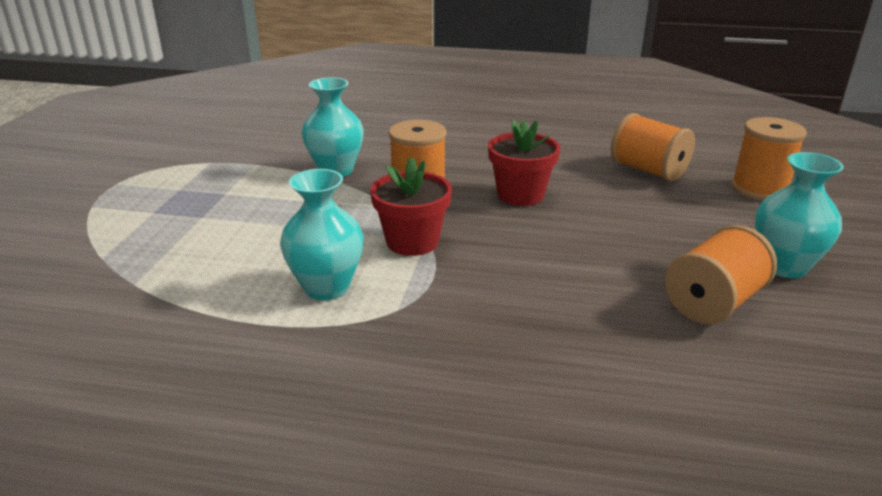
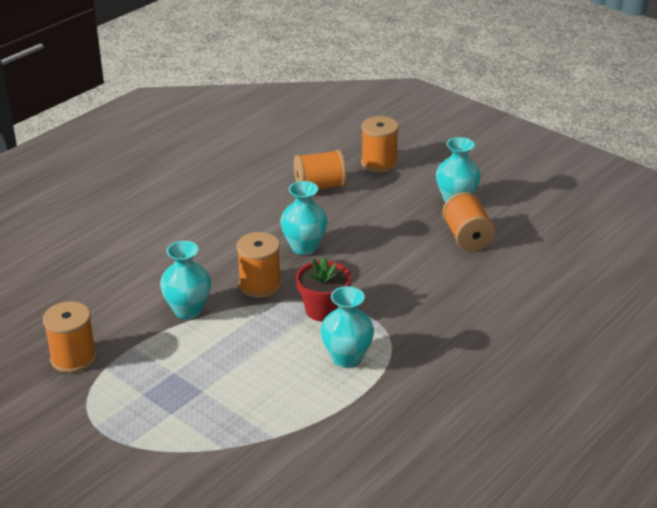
camera: 60 degrees left, 5 degrees up
red flower pot [488,120,560,206] -> turquoise vase [280,181,328,255]
none -> orange spool [43,301,97,373]

